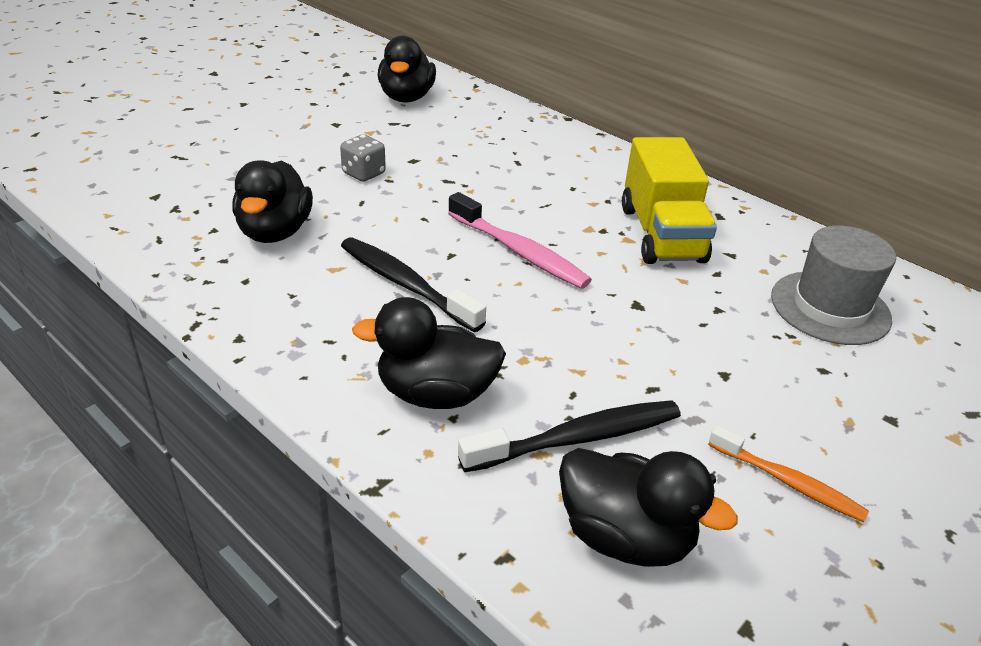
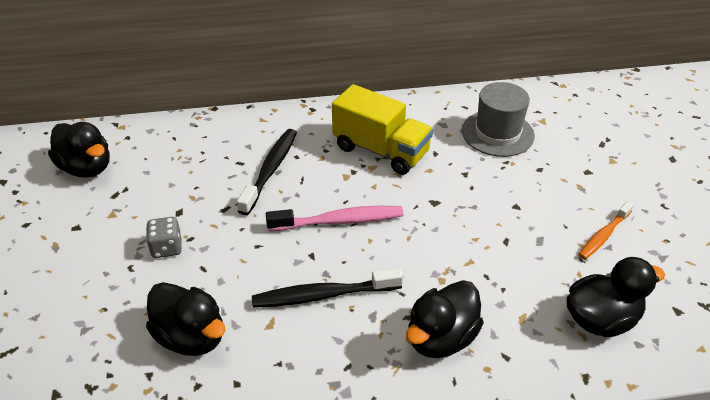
camera: 50 degrees left, 5 degrees up
black toothbrush [458,400,681,472] -> black toothbrush moved to [237,129,297,215]
orange toothbrush [708,425,869,522] -> orange toothbrush turned 150 degrees clockwise [579,201,634,259]

